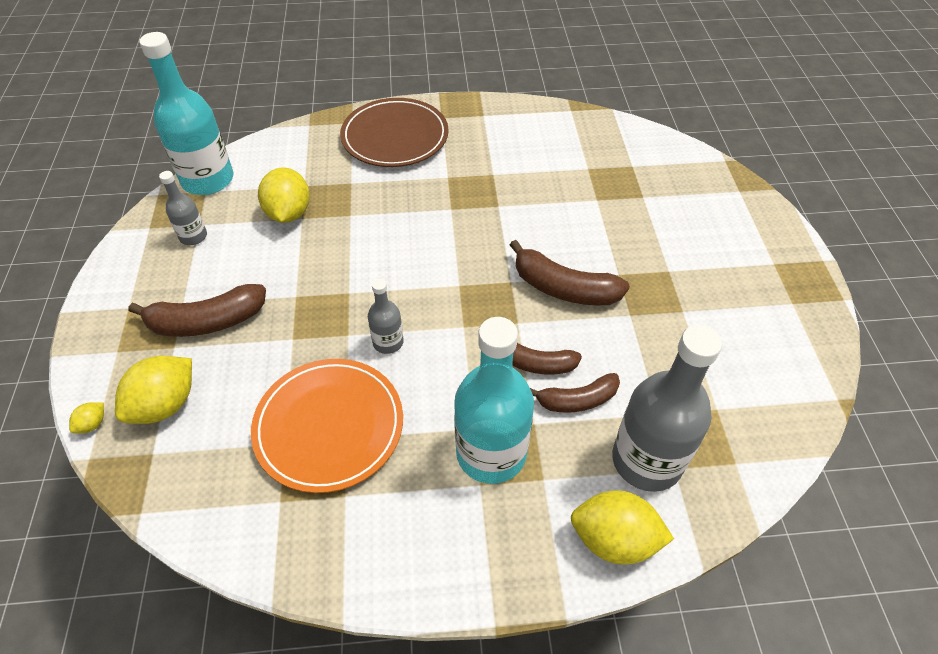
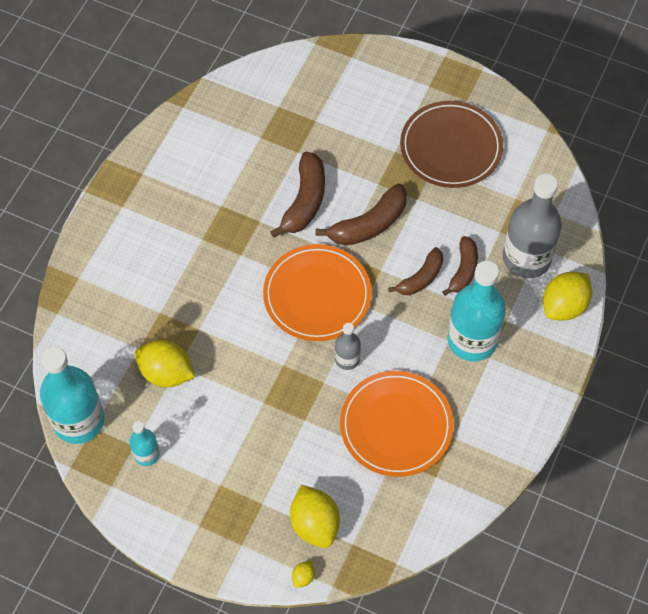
camera: 60 degrees left, 10 degrees up
yellow lemon [69,402,104,434] -> yellow lemon turned 60 degrees clockwise [292,561,315,588]
brown banana [128,284,266,337] -> brown banana moved to [270,151,325,238]
grey bottle [159,171,207,245] -> turquoise bottle [129,421,160,466]
brown plate [340,98,449,167] -> brown plate moved to [400,101,503,188]
none -> orange plate [263,244,372,341]

